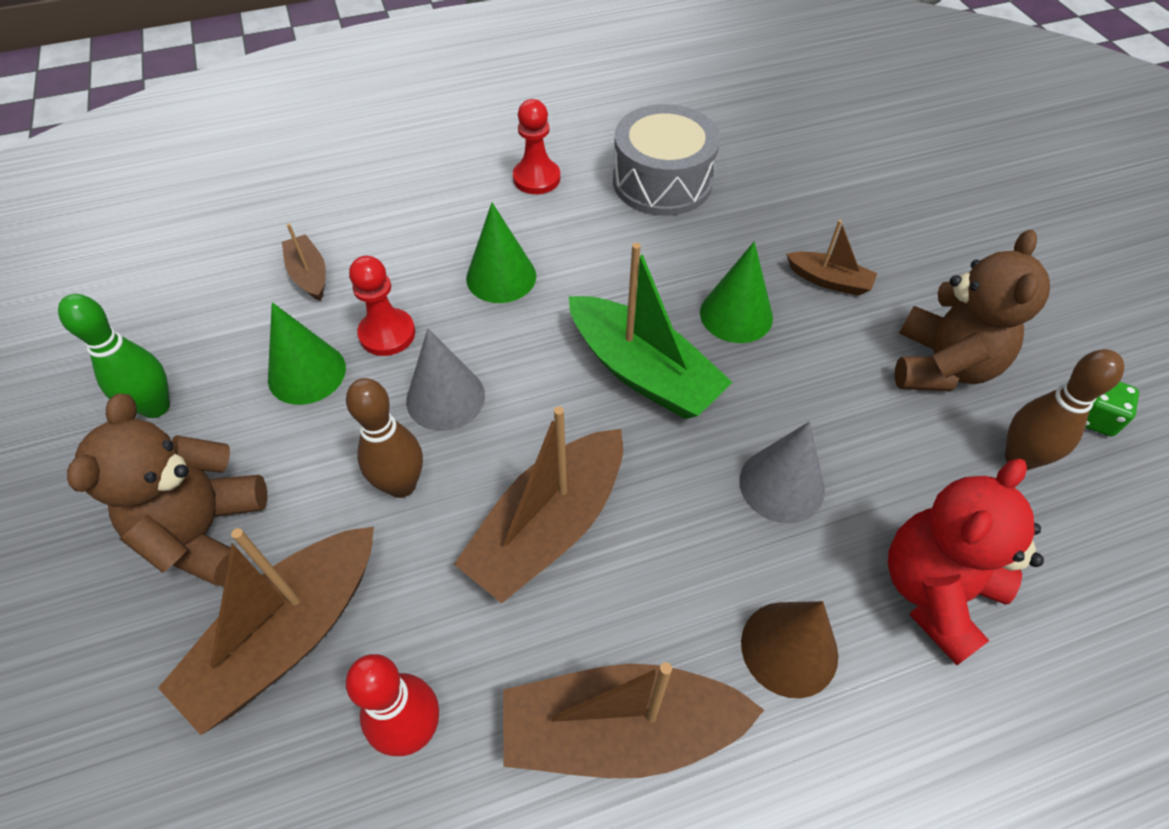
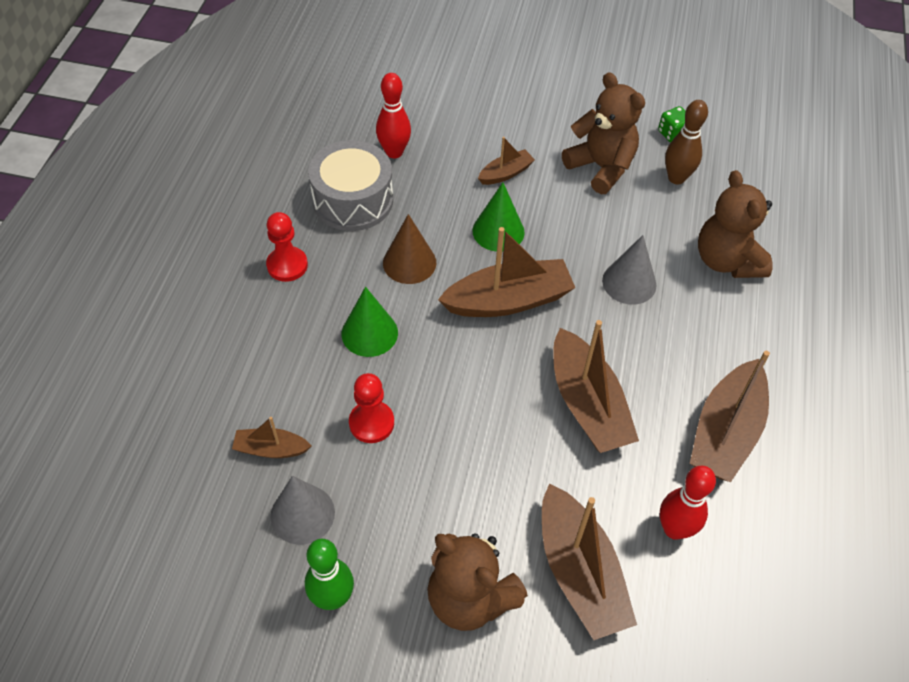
camera: 60 degrees left, 0 degrees up
green cone [268,302,346,405] -> none
brown bowling pin [346,378,423,498] -> none
grey cone [406,329,485,431] -> grey cone moved to [271,476,335,545]
green boat [569,243,733,419] -> brown boat [438,227,575,317]
brown cone [741,601,838,698] -> brown cone moved to [383,214,436,284]
red teddy bear [888,459,1044,665] -> brown teddy bear [698,170,773,278]
none -> red bowling pin [376,73,411,158]

